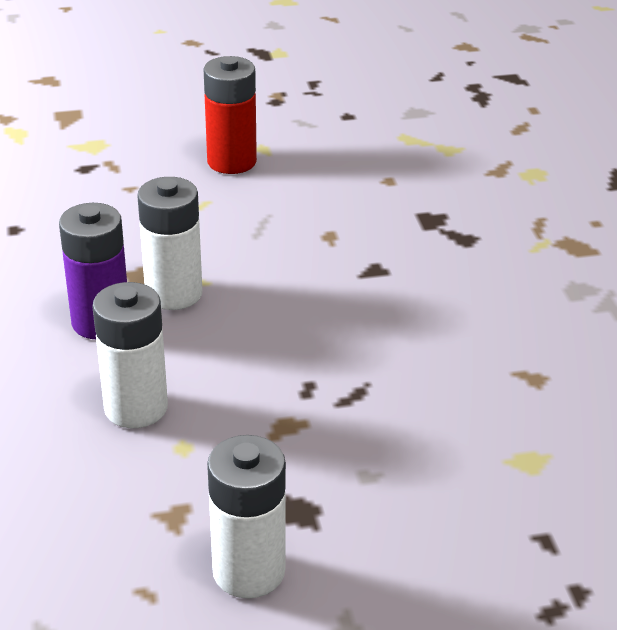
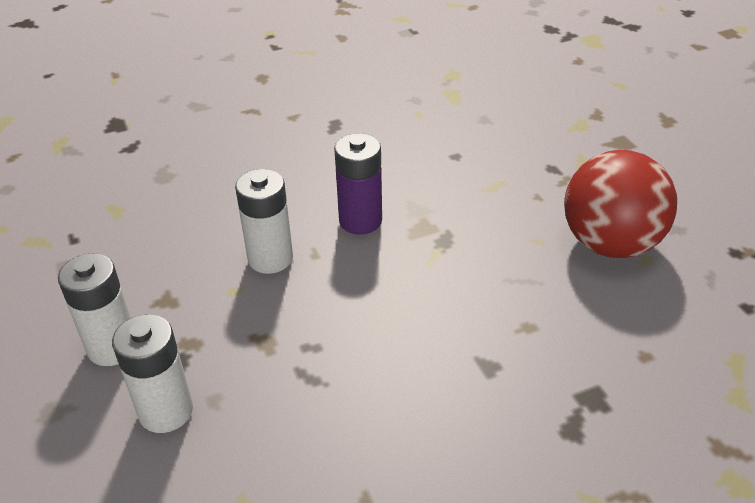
camera: 80 degrees right, 5 degrees up
white battery [137,177,202,310] -> white battery moved to [112,314,193,433]
red battery [203,56,257,174] -> red ball [564,150,677,258]

